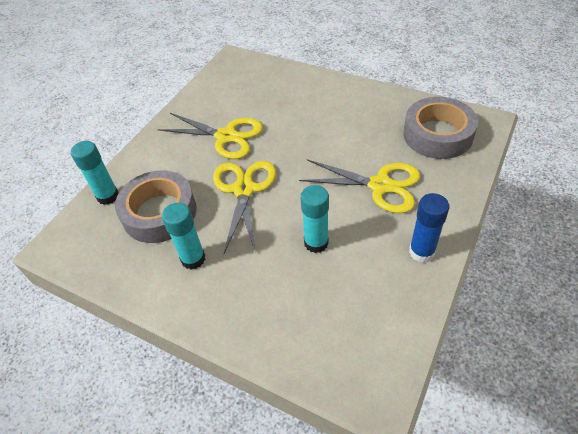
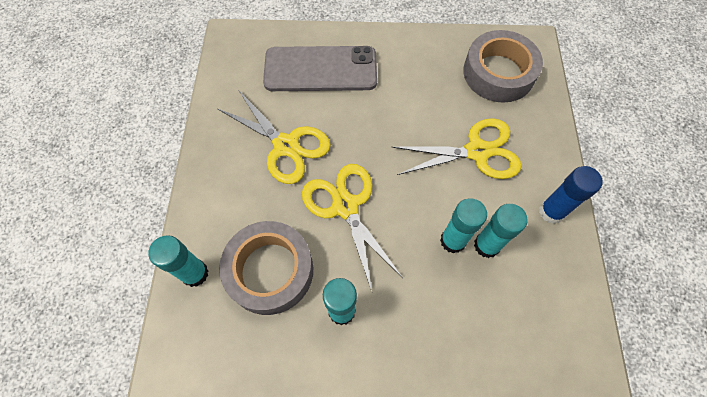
camera: 30 degrees left, 15 degrees up
yellow scissors [158,113,263,159] -> yellow scissors turned 45 degrees clockwise [218,91,331,184]
none -> grey phone [263,46,377,91]
none -> turquoise glue stick [474,204,528,258]

